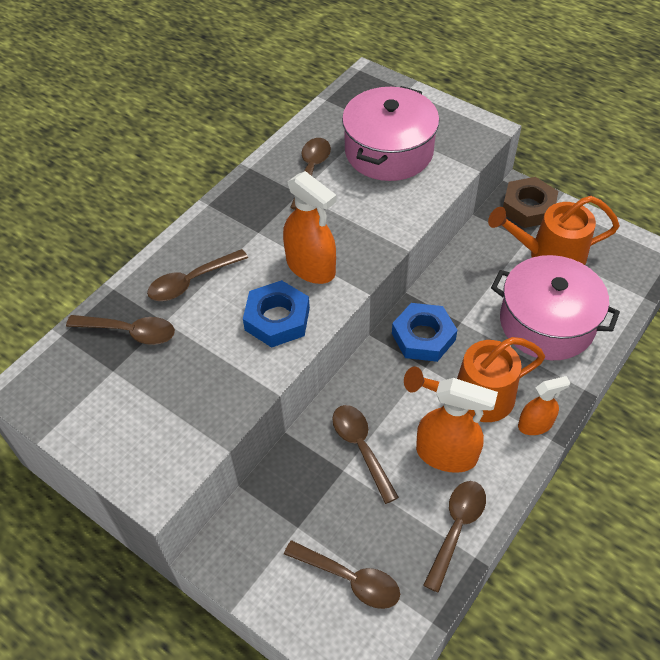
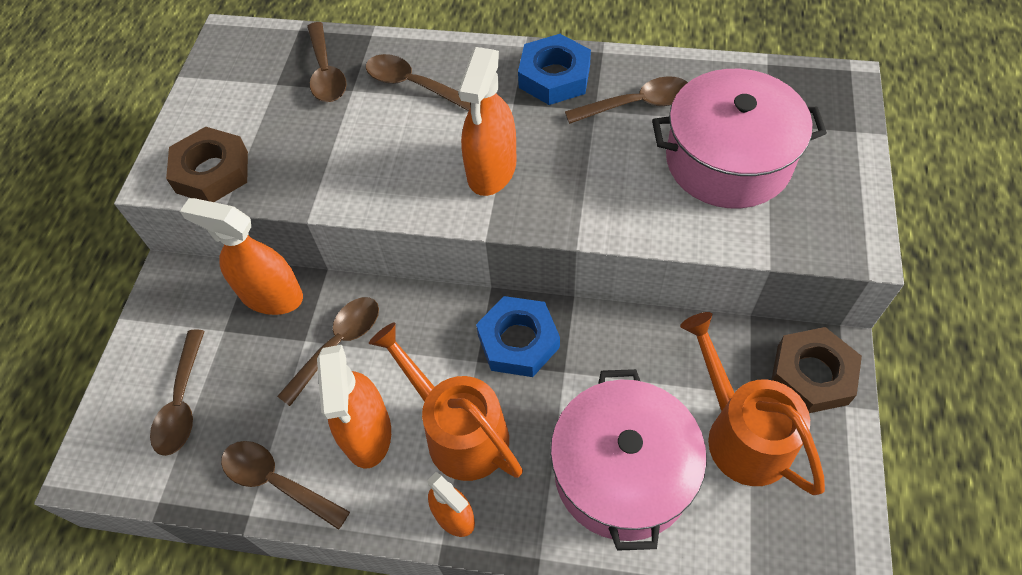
camera: 65 degrees right, 5 degrees up
blue nut [243,280,310,348] -> blue nut moved to [518,34,591,105]
brown spoon [423,481,486,593] -> brown spoon turned 150 degrees counterclockwise [221,441,350,530]
none -> brown nut [166,127,248,202]
none -> orange spray bottle [180,198,303,315]

